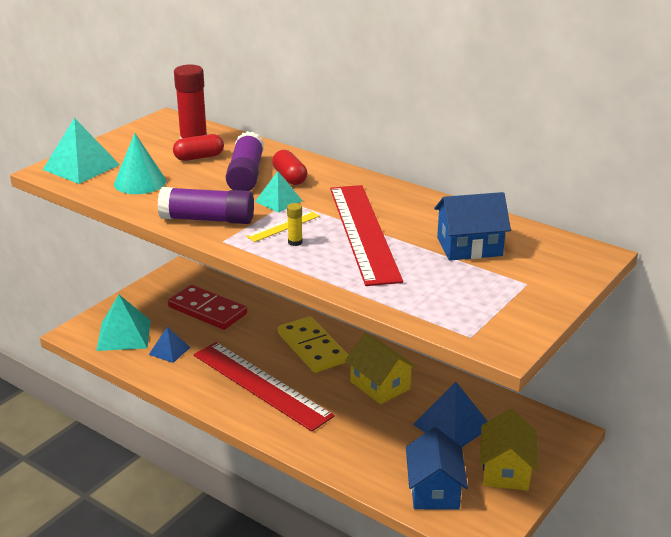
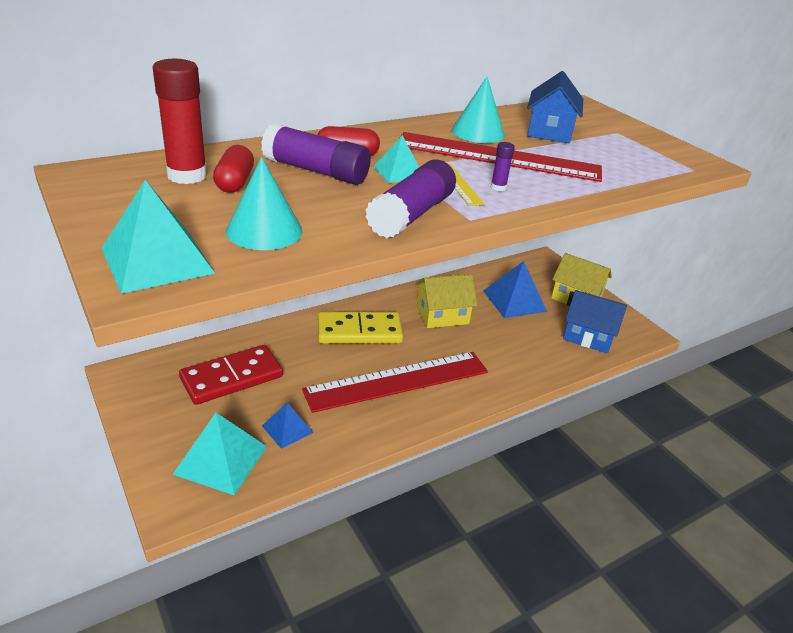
camera: 70 degrees left, 5 degrees up
yellow glue stick [287,203,303,246] -> purple glue stick [491,142,515,191]
none -> turquoise cone [451,77,505,143]

